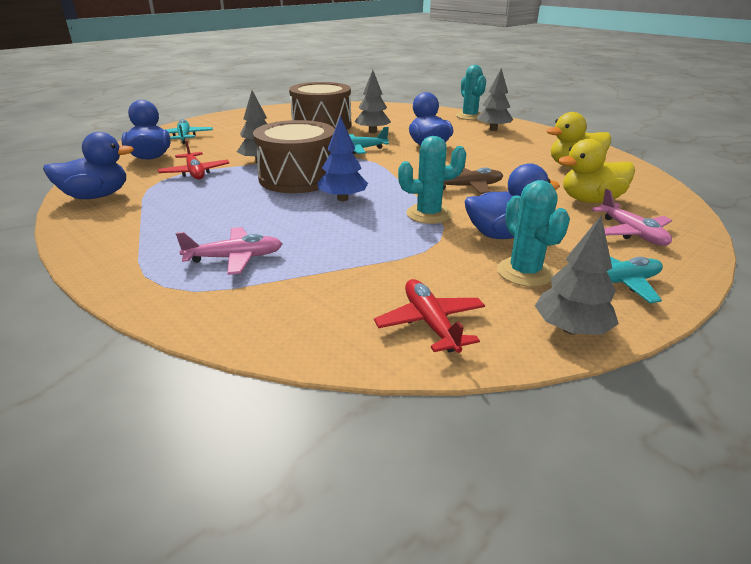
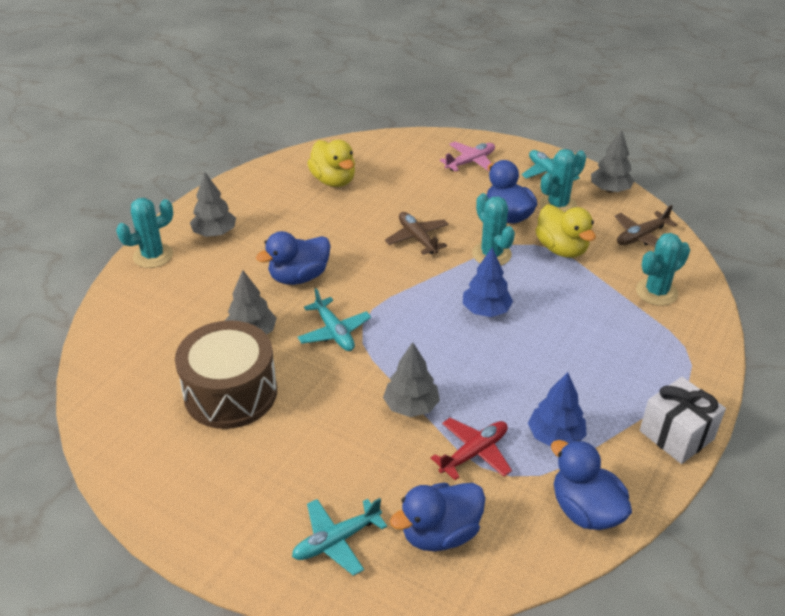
camera: 105 degrees left, 10 degrees up
pink plane [176,227,283,275] -> none
brown drum [253,120,335,193] -> none
red plane [374,279,485,353] -> brown plane [615,205,678,247]
yellow duck [558,139,635,203] -> yellow duck moved to [535,204,596,258]
none -> blue tree [528,372,587,447]
none -> turquoise cactus [636,233,690,306]
none -> white gift [640,377,726,464]

